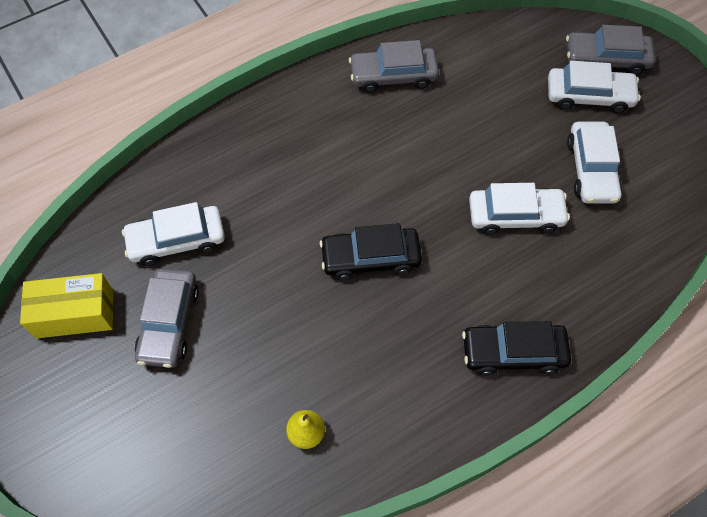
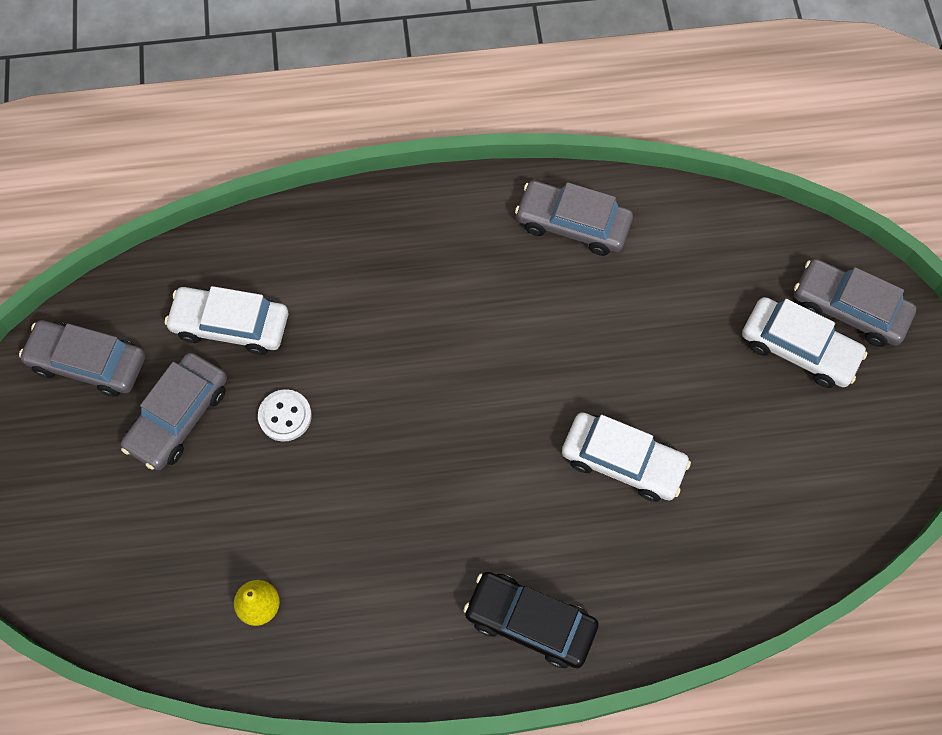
camera: 25 degrees right, 5 degrees up
yellow box [20,273,113,339] -> grey car [19,320,145,397]
black car [320,223,422,281] -> none
white car [567,122,622,203] -> none
none -> white button [258,389,312,442]

